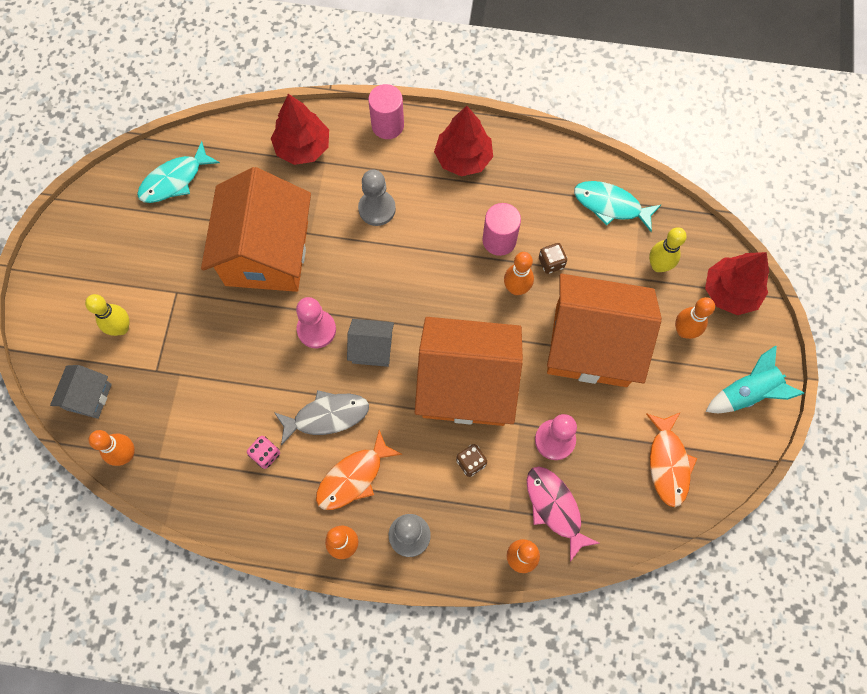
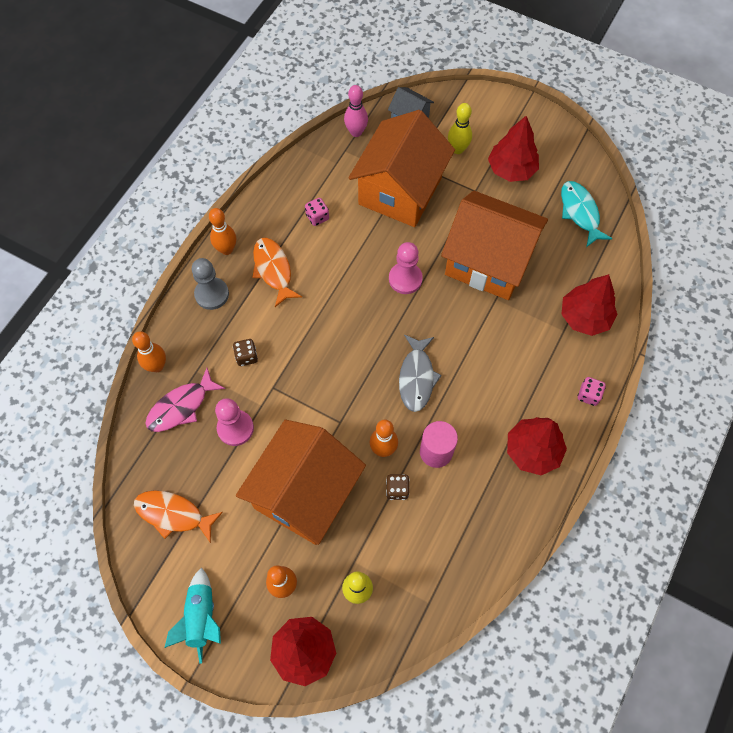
camera: 110 degrees right, 5 degrees down
orange bowling pin [88,430,135,466] -> pink bowling pin [344,85,368,137]
grey fish [274,390,369,445] -> grey fish moved to [399,335,442,412]
grey house [347,319,394,367] -> none
grey pawn [358,170,396,226] -> none
pink cylinder [368,84,404,139] -> pink dice [578,377,606,406]
orange house [415,317,523,426] -> orange house moved to [348,110,455,227]
pink fish [527,466,600,562] -> pink fish turned 150 degrees clockwise [145,368,225,432]
turquoise fish [574,181,661,232] -> none
none -> red tree [488,116,539,182]

